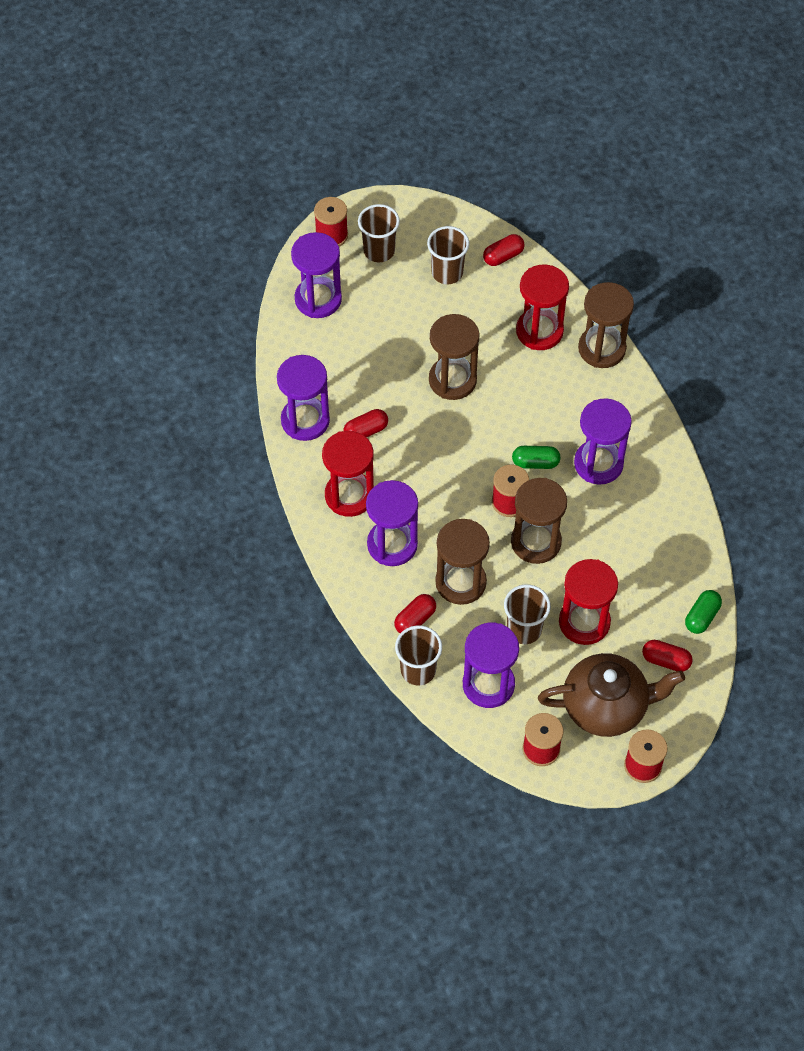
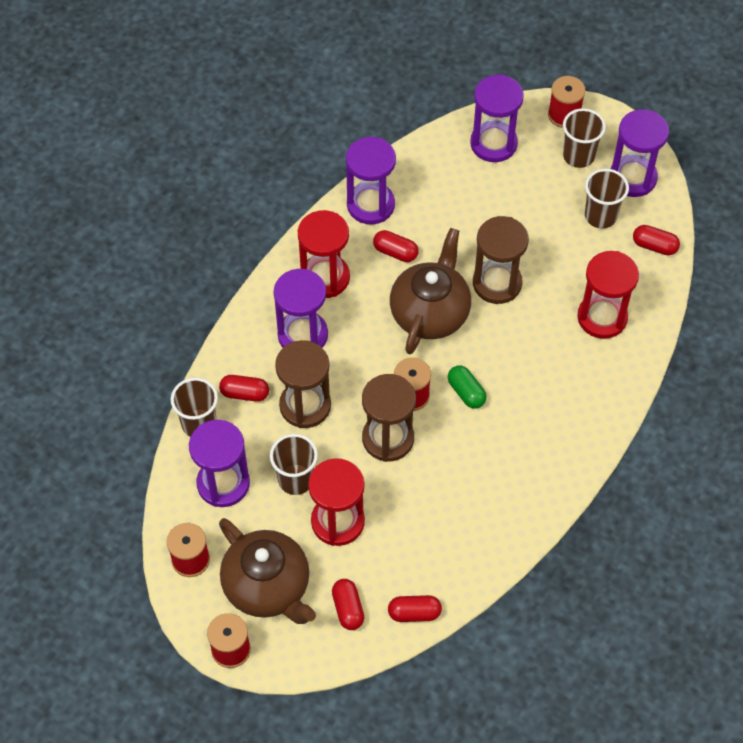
camera: 55 degrees right, 0 degrees up
purple hourglass [574,399,632,485] -> purple hourglass moved to [611,109,669,197]
brown hourglass [578,282,634,368] -> none
green capsule [685,590,722,634] -> red capsule [388,595,442,622]
none -> brown teapot [390,228,471,354]

